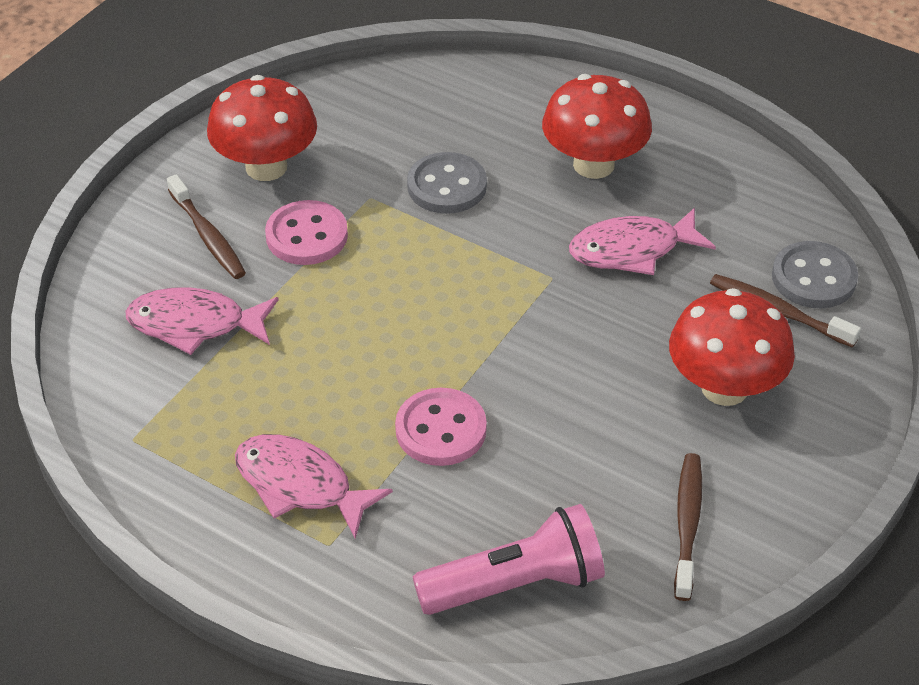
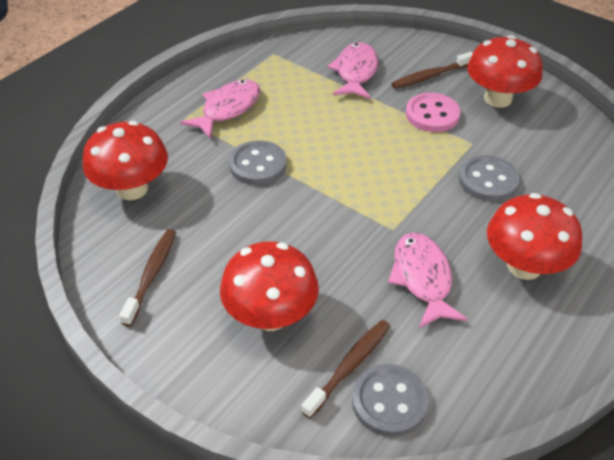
camera: 95 degrees right, 0 degrees up
pink button [395,388,487,466] -> grey button [229,140,287,185]
pink flashlight [413,504,605,615] -> red mushroom [82,121,168,200]
brown toothbrush [674,453,702,601] -> brown toothbrush turned 90 degrees counterclockwise [119,229,176,326]

